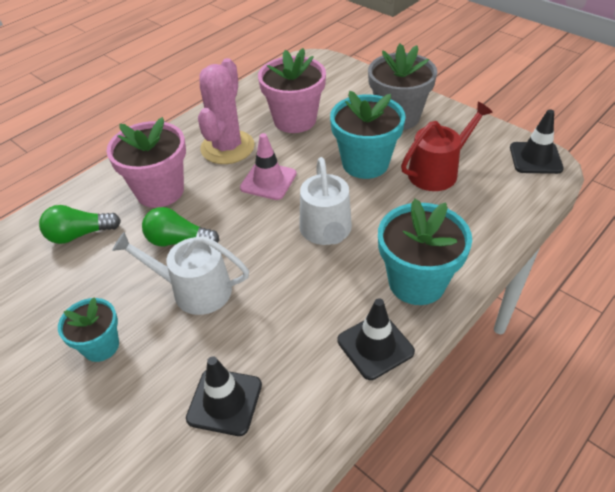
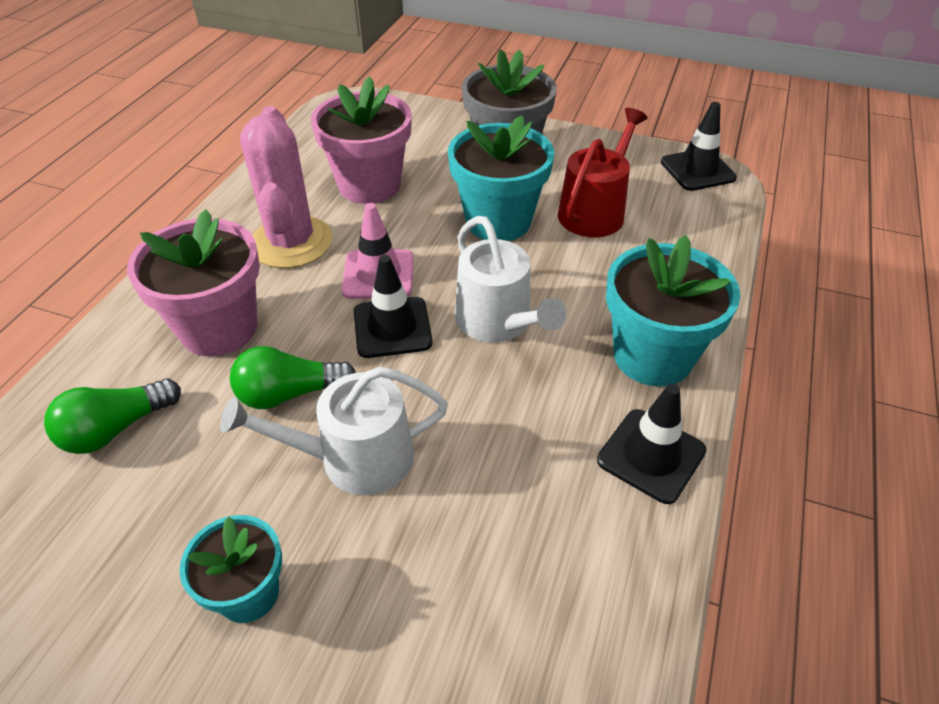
camera: 25 degrees left, 0 degrees up
black traffic cone [186,356,262,436] -> black traffic cone moved to [354,255,433,358]

